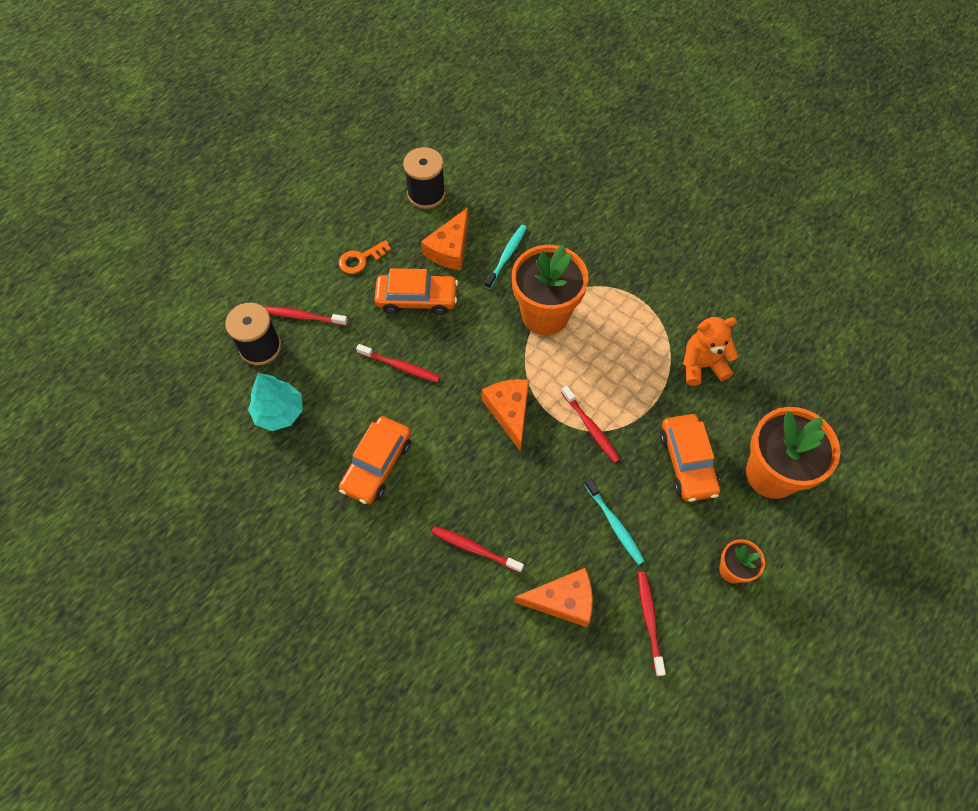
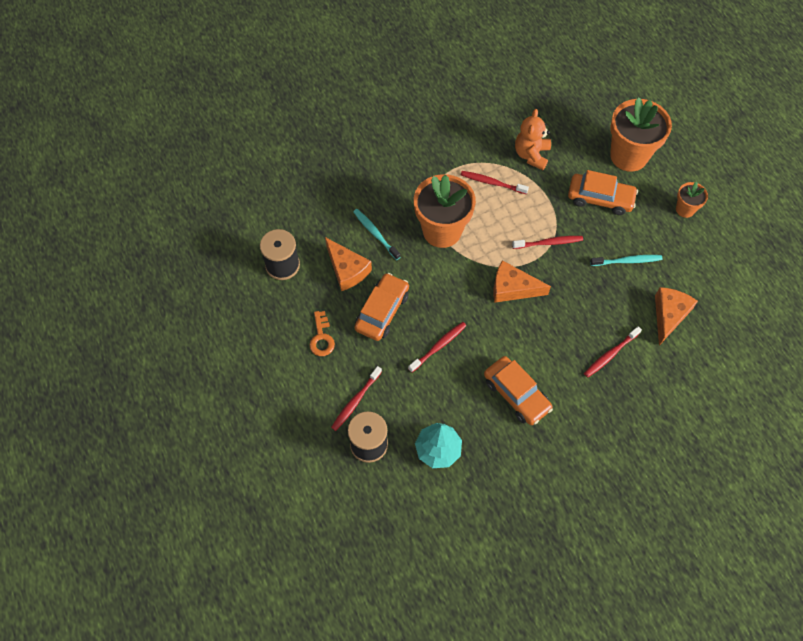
camera: 65 degrees left, 0 degrees up
red toothbrush [638,572,666,676] -> red toothbrush moved to [461,171,529,194]

